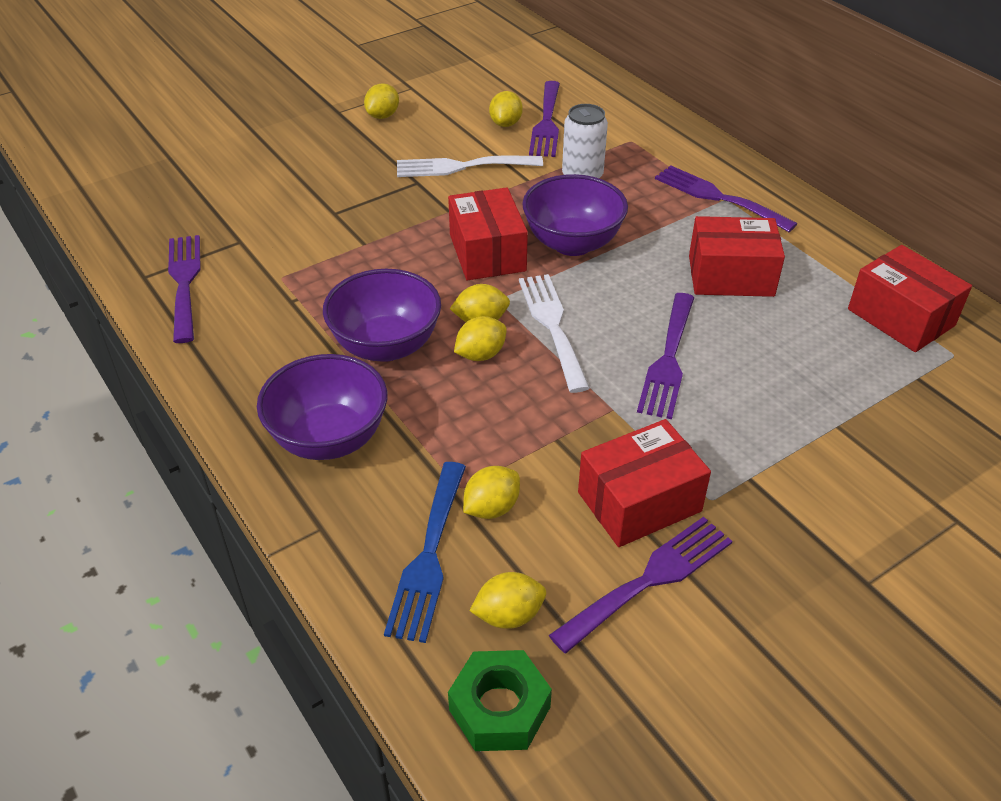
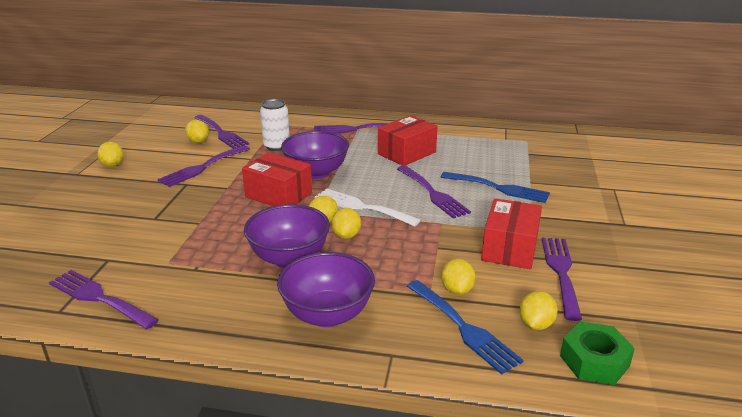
camera: 45 degrees left, 15 degrees down
white fork [397,156,543,177] -> purple fork [158,145,250,187]
red box [848,245,972,352] -> none
none -> blue fork [441,172,550,203]

